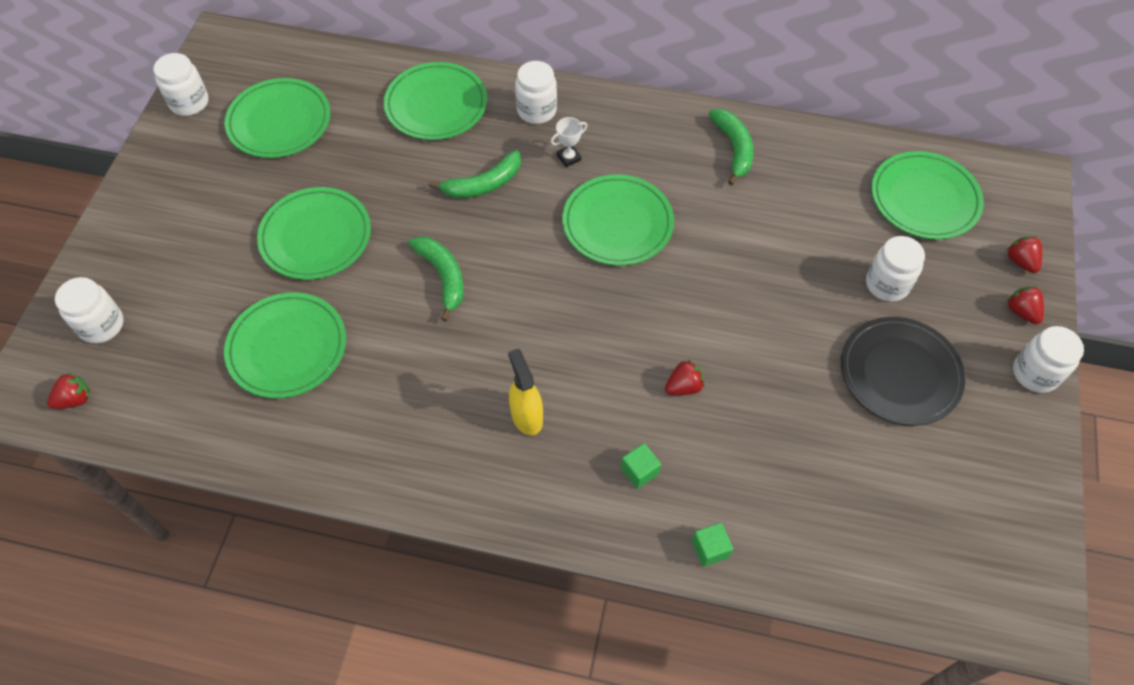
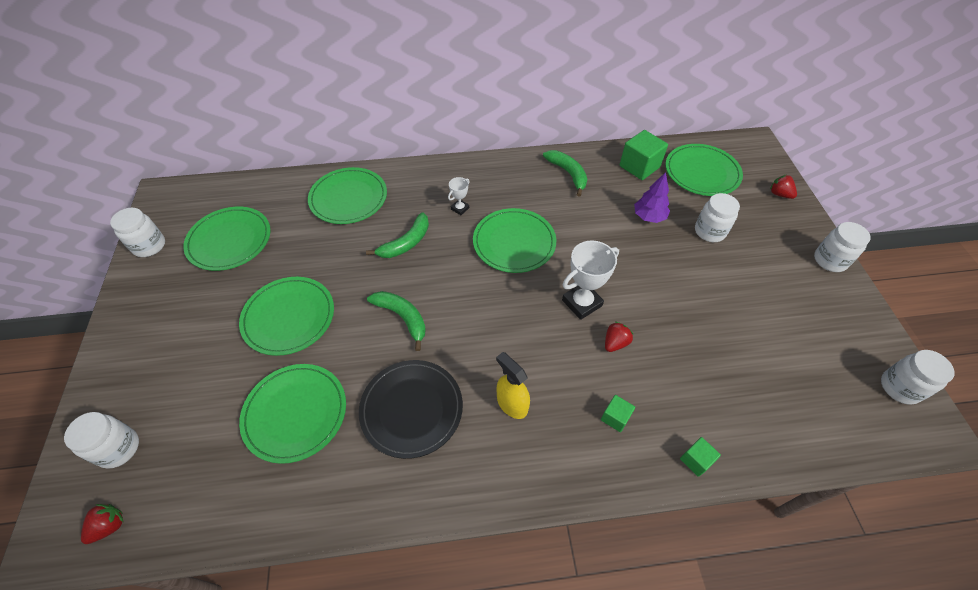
camera: 20 degrees left, 5 degrees down
white jar [515,61,557,124] -> white jar moved to [881,350,955,405]
black plate [841,317,965,426] -> black plate moved to [359,360,463,459]
red strawberry [1006,286,1044,324] -> none
none -> white trophy [562,241,619,320]
none -> green cube [620,130,668,180]
none -> purple tree [634,172,670,223]

